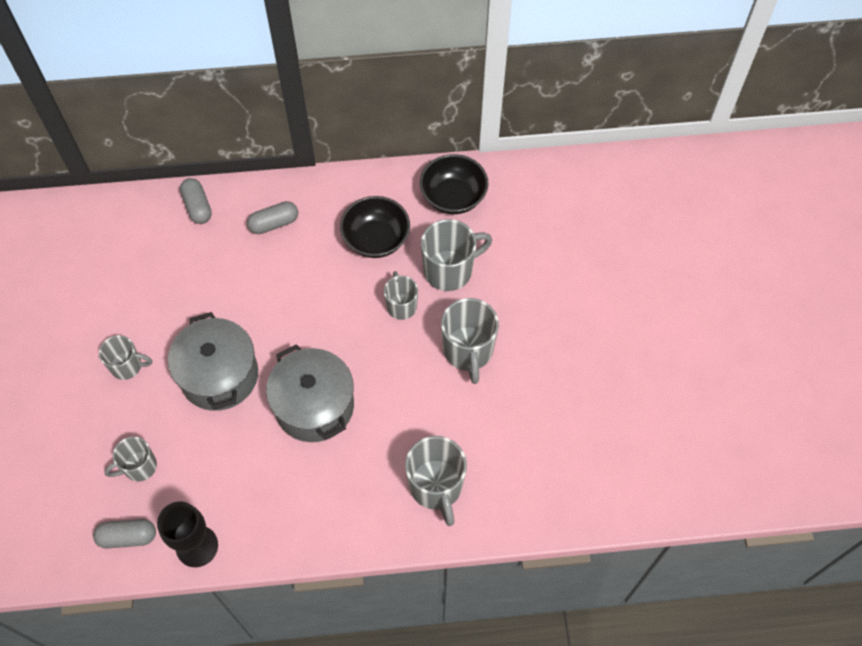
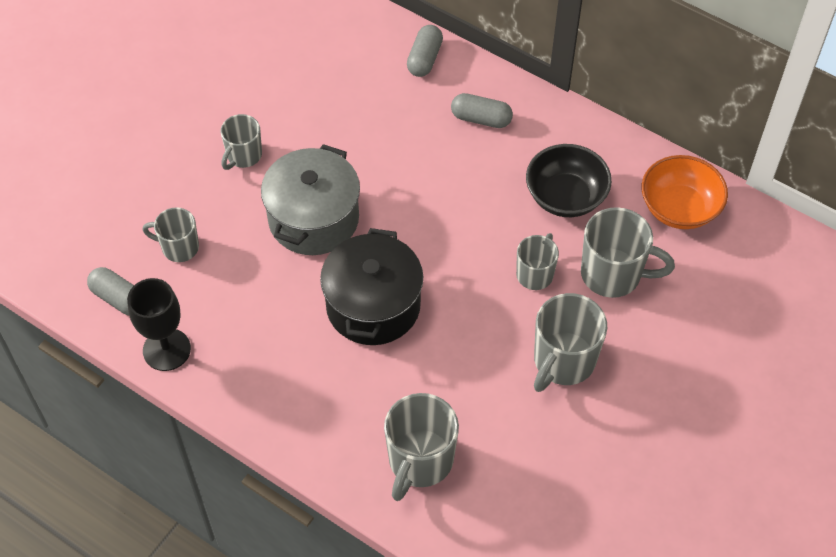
camera: 40 degrees right, 5 degrees down
grey mug [99,335,152,380] -> grey mug turned 75 degrees clockwise [220,114,262,170]
grey pot [266,344,354,442] -> black pot [320,228,423,345]
black bowl [420,154,488,214] -> orange bowl [642,155,728,229]

